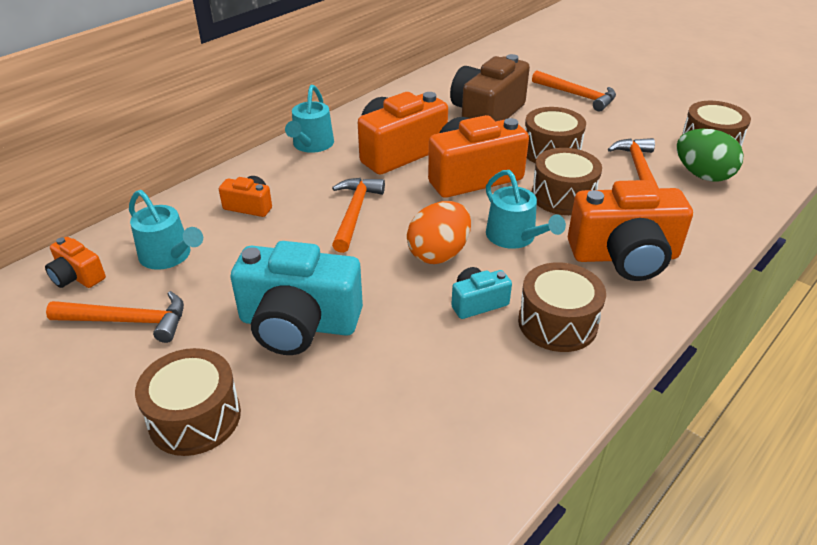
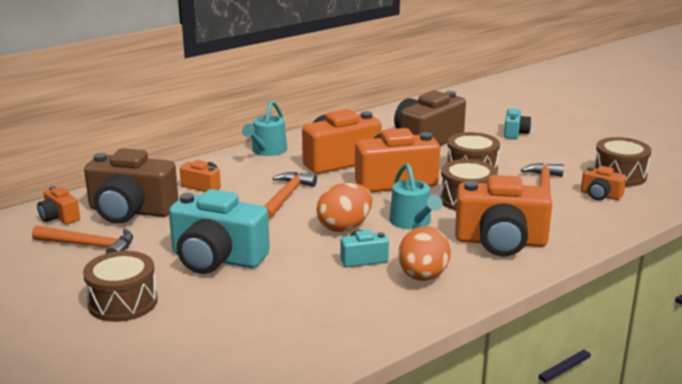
camera: 10 degrees right, 15 degrees down
turquoise watering can [129,190,203,270] -> brown camera [84,148,179,224]
brown drum [518,262,606,352] -> orange egg [399,226,451,281]
orange hammer [532,70,616,111] -> turquoise camera [504,108,531,139]
green egg [677,129,744,181] -> orange camera [581,166,626,200]

